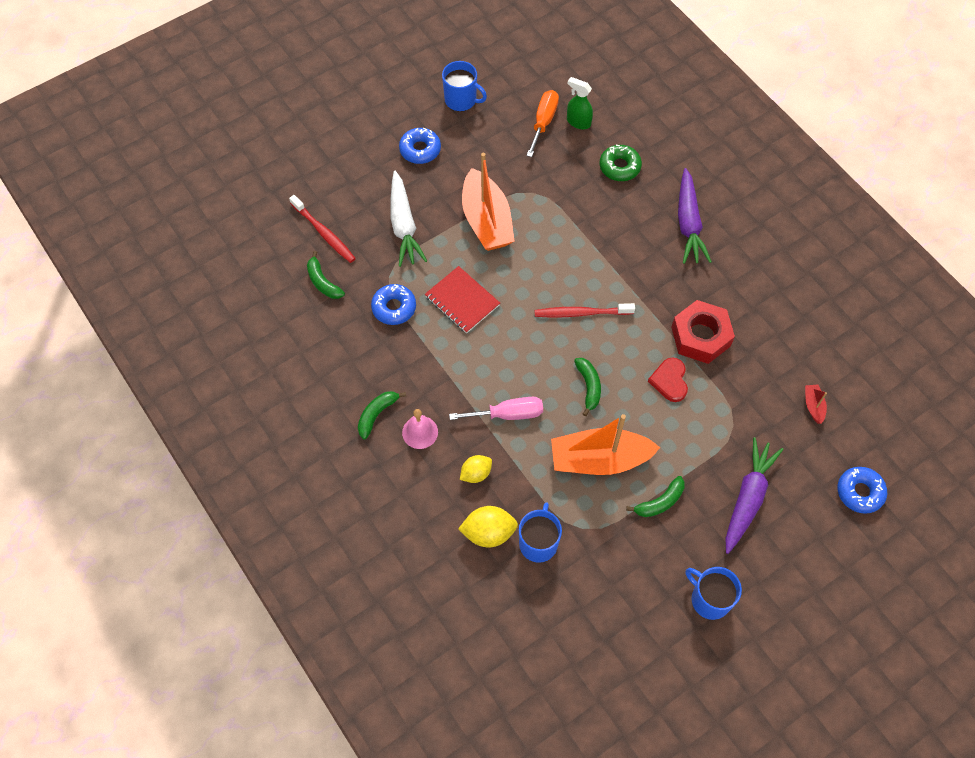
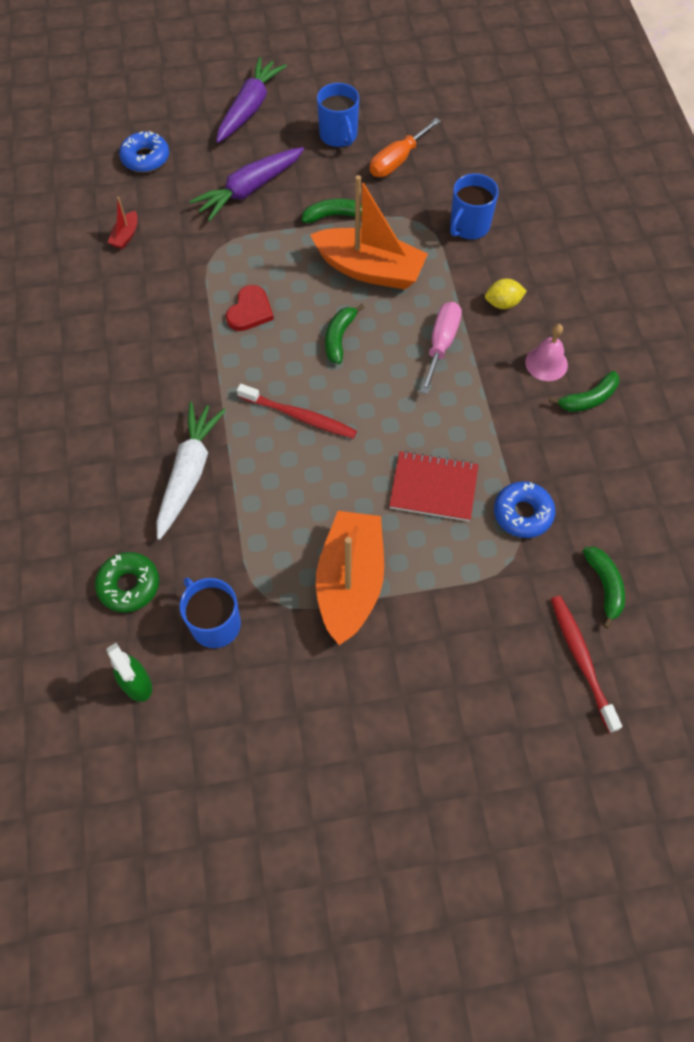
camera: 155 degrees left, 0 degrees up
white carrot [390,171,427,267] -> white carrot moved to [156,402,226,540]
blue donut [399,128,441,164] -> none
red notebook [425,266,500,334] -> red notebook turned 60 degrees counterclockwise [389,451,479,521]
blue mug [442,61,487,111] -> blue mug moved to [180,578,241,648]
pink screwdriver [449,397,543,420] -> pink screwdriver turned 90 degrees clockwise [420,302,462,394]
yellow lemon [458,506,518,547] -> none
orange screwdriver [526,90,559,157] -> orange screwdriver moved to [370,118,441,177]
red nut [671,300,735,364] -> none
purple carrot [678,168,712,264] -> purple carrot moved to [216,57,287,143]

